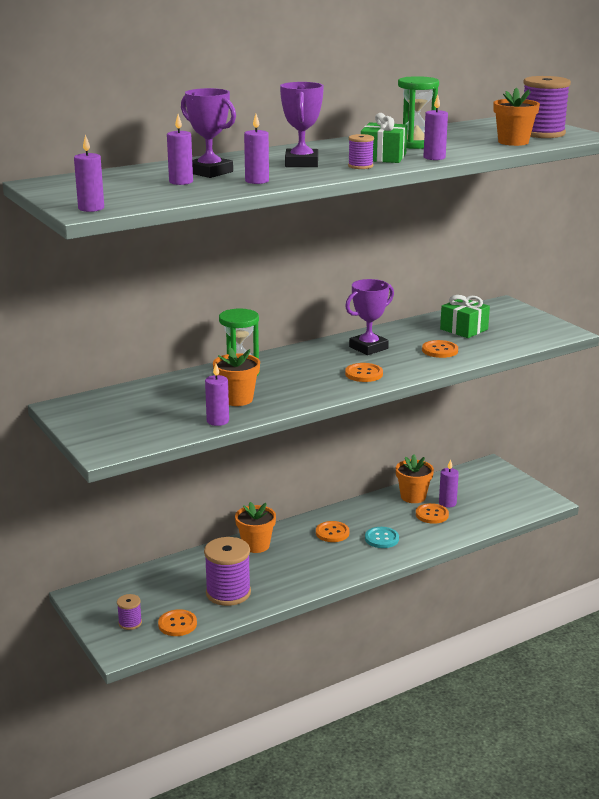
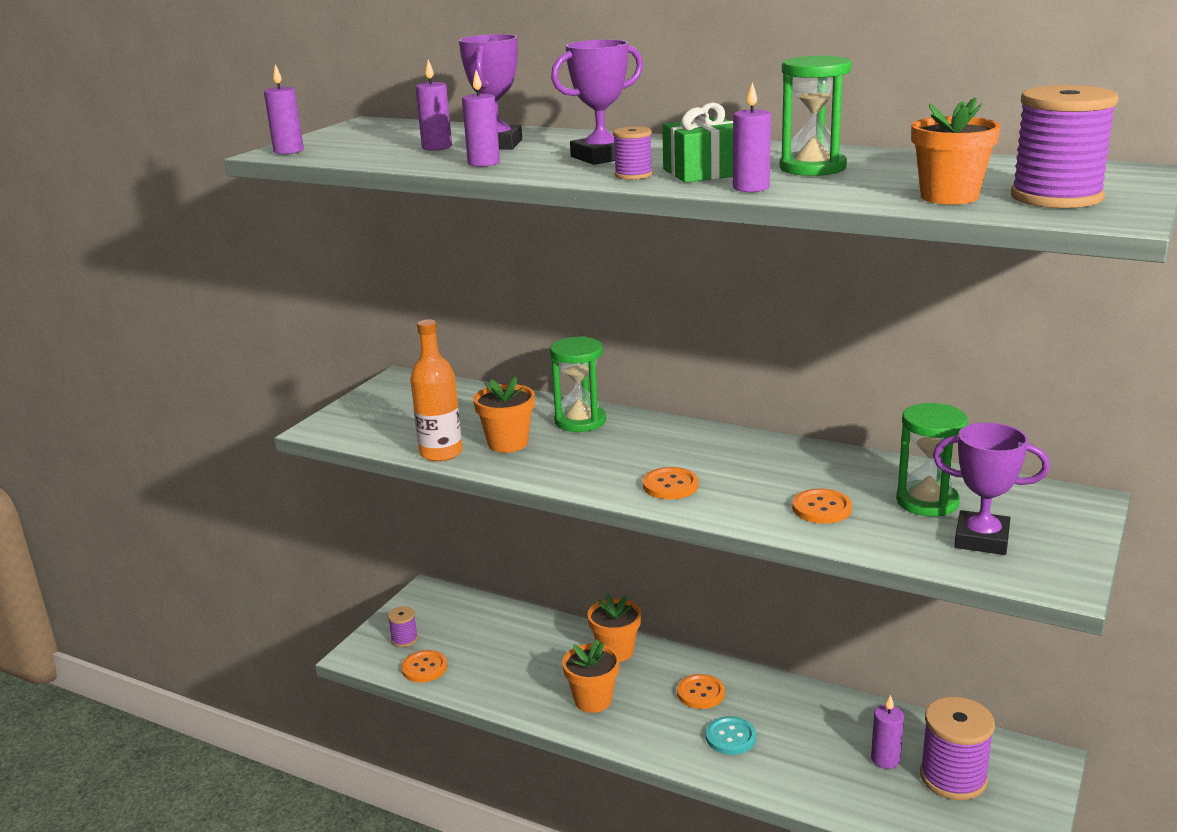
camera: 60 degrees right, 0 degrees up
purple spool [204,537,251,606] -> purple spool moved to [920,697,995,800]
purple candle [205,364,229,426] -> orange bottle [410,319,462,462]
purple trophy [345,279,394,355] -> purple trophy moved to [933,422,1050,555]
orange flower pot [396,454,434,503] -> orange flower pot moved to [562,640,620,713]
orange button [416,503,449,524] -> none
green gift [440,295,490,338] -> green hourglass [896,403,968,516]

